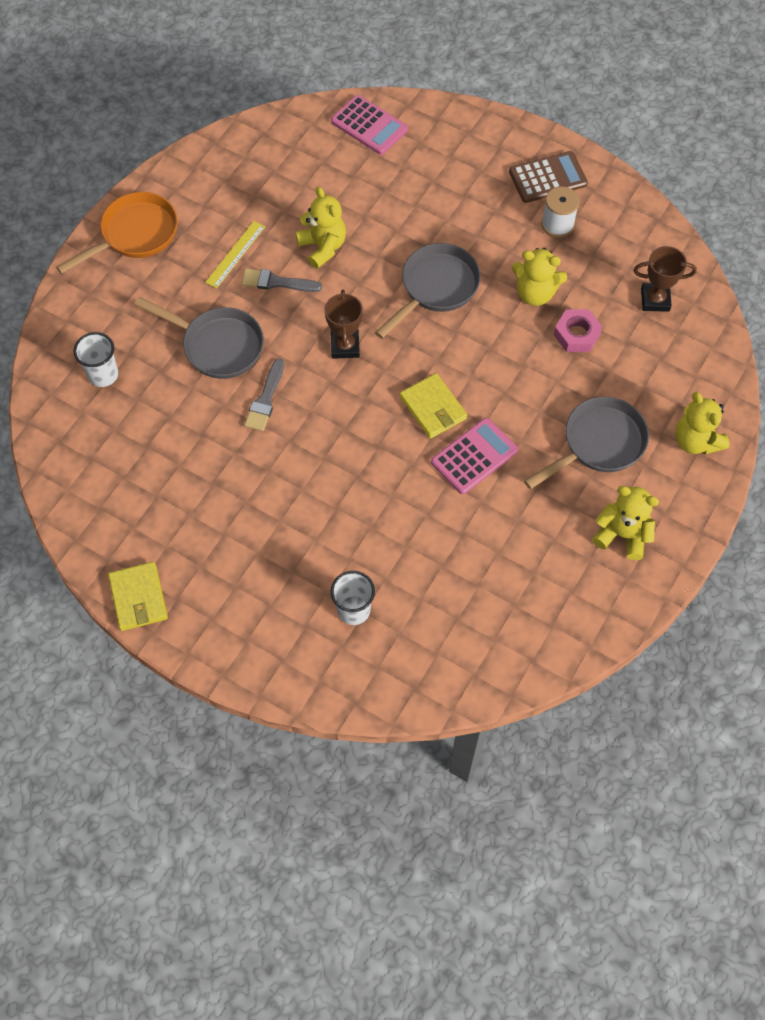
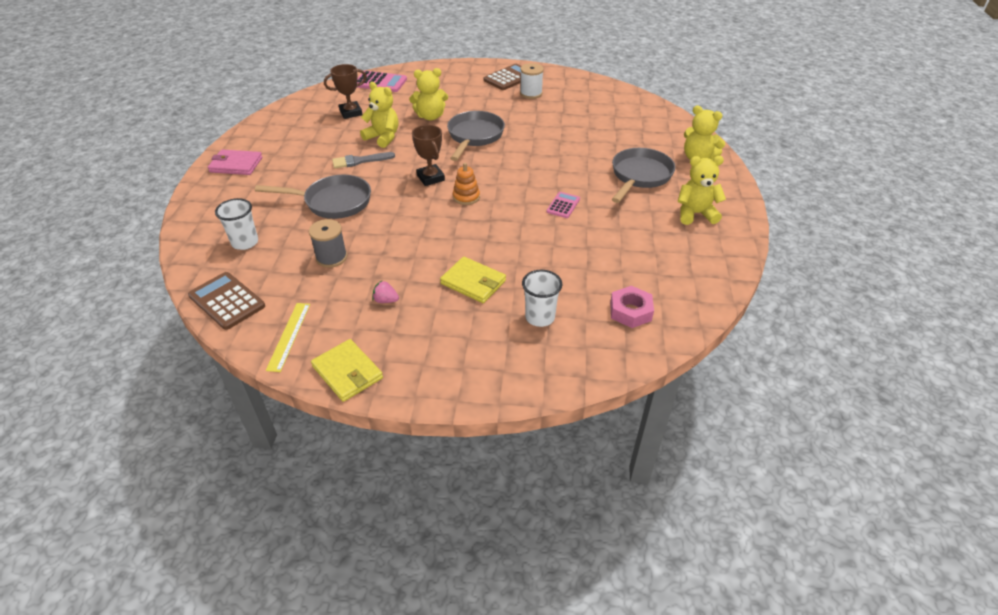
camera: 25 degrees left, 20 degrees down
orange pan [56,192,178,274] -> pink wallet [208,149,263,175]
yellow ruler [205,221,265,289] -> yellow ruler moved to [266,303,310,372]
grey brush [244,358,284,431] -> none
yellow wallet [400,373,467,439] -> yellow wallet moved to [440,256,506,303]
pink calculator [431,418,518,494] -> pink calculator [546,192,580,218], size x0.60
yellow teddy bear [512,248,567,306] -> yellow teddy bear moved to [409,68,448,120]
pink nut [554,310,602,352] -> pink nut moved to [610,286,654,328]
brown trophy [634,246,697,312] -> brown trophy moved to [324,64,367,119]
none -> brown calculator [188,272,265,330]
none -> grey spool [309,219,347,268]
none -> pink strawberry [372,281,399,303]
none -> orange stacking toy [453,163,480,205]

